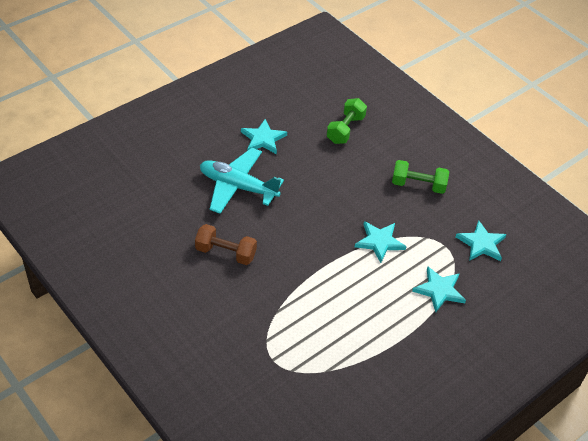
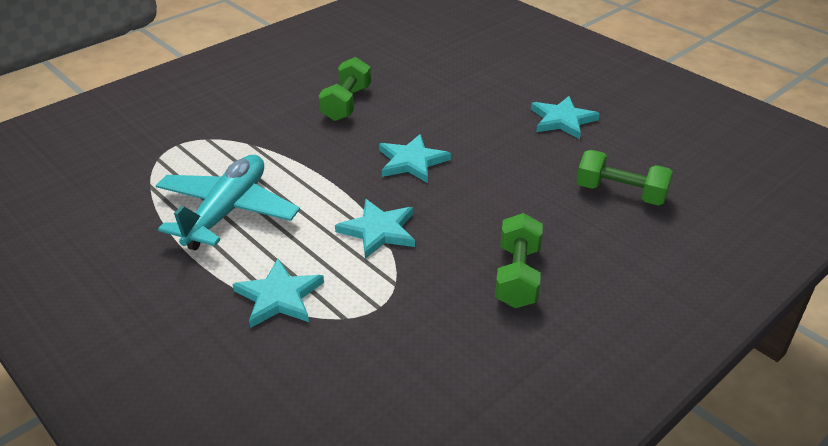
camera: 90 degrees right, 10 degrees down
brown dumbbell [195,224,257,265] -> green dumbbell [319,57,371,121]
turquoise plane [200,148,284,214] -> turquoise plane moved to [156,155,300,250]
turquoise star [456,221,507,261] -> turquoise star moved to [379,134,451,183]

